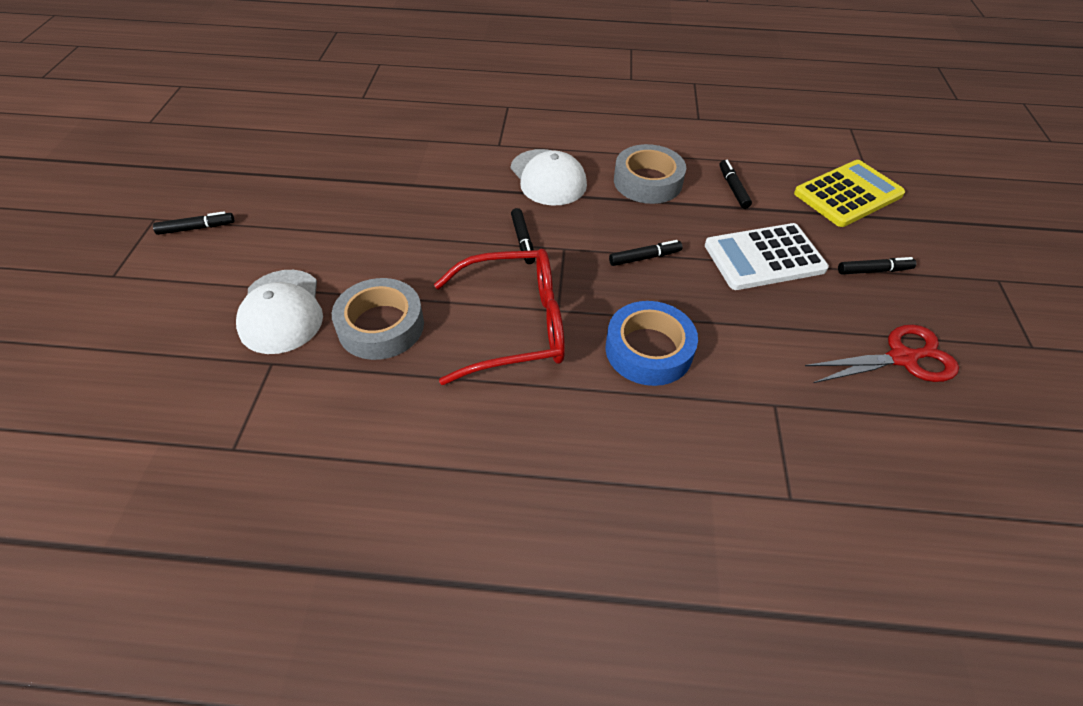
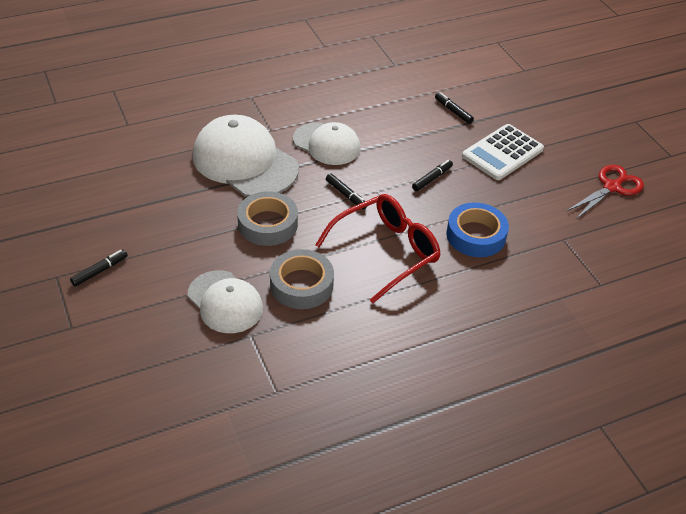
camera: 30 degrees left, 5 degrees down
grey tape [614,144,686,204] -> grey tape moved to [237,191,298,246]
yellow calculator [794,160,905,227] -> none
black marker [838,257,916,275] -> none
none -> white cap [193,115,299,197]

